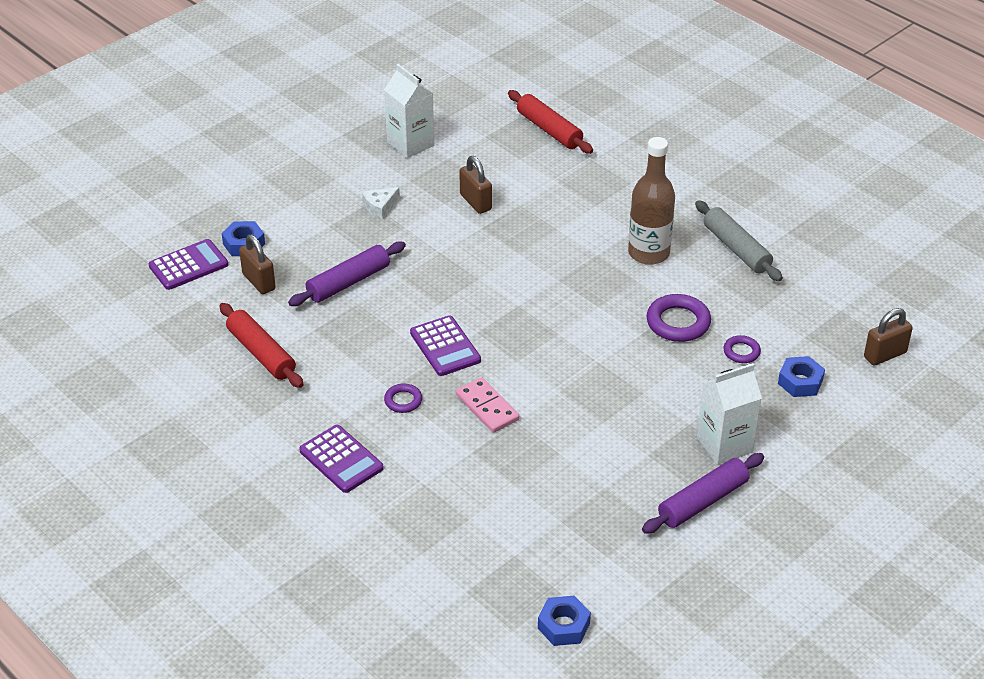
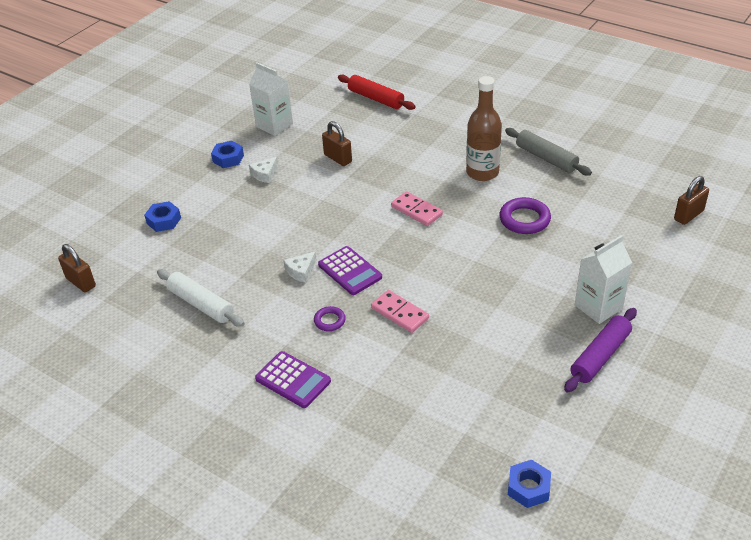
camera: 10 degrees left, 0 degrees up
purple calculator [149,239,228,290] -> none
red rolling pin [219,303,304,388] -> white rolling pin [157,269,245,327]
brown padlock [239,234,276,294] -> brown padlock moved to [58,244,96,293]
purple rolling pin [288,242,406,306] -> none
purple ring [723,335,761,363] -> none
blue nut [778,356,825,397] -> blue nut moved to [211,141,244,168]
none -> white cheese [283,251,317,283]
none -> pink domino [391,191,443,226]

